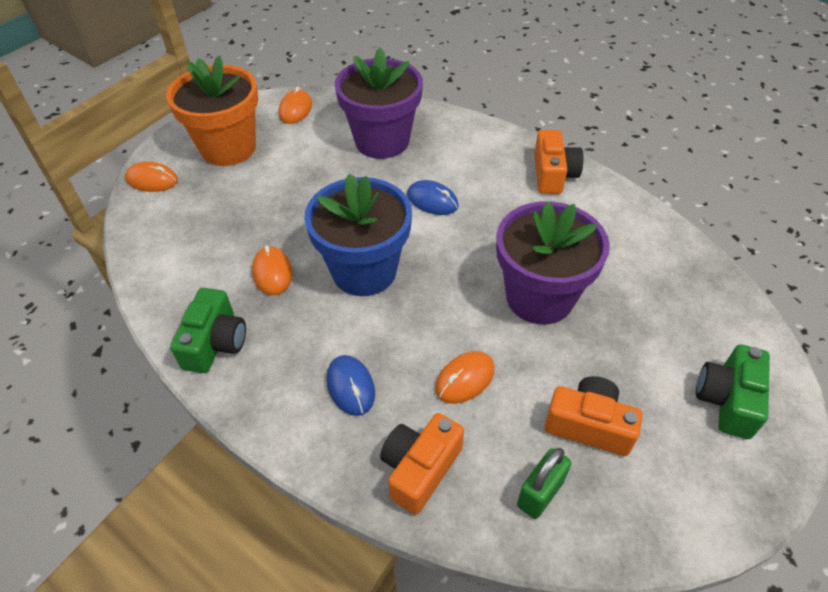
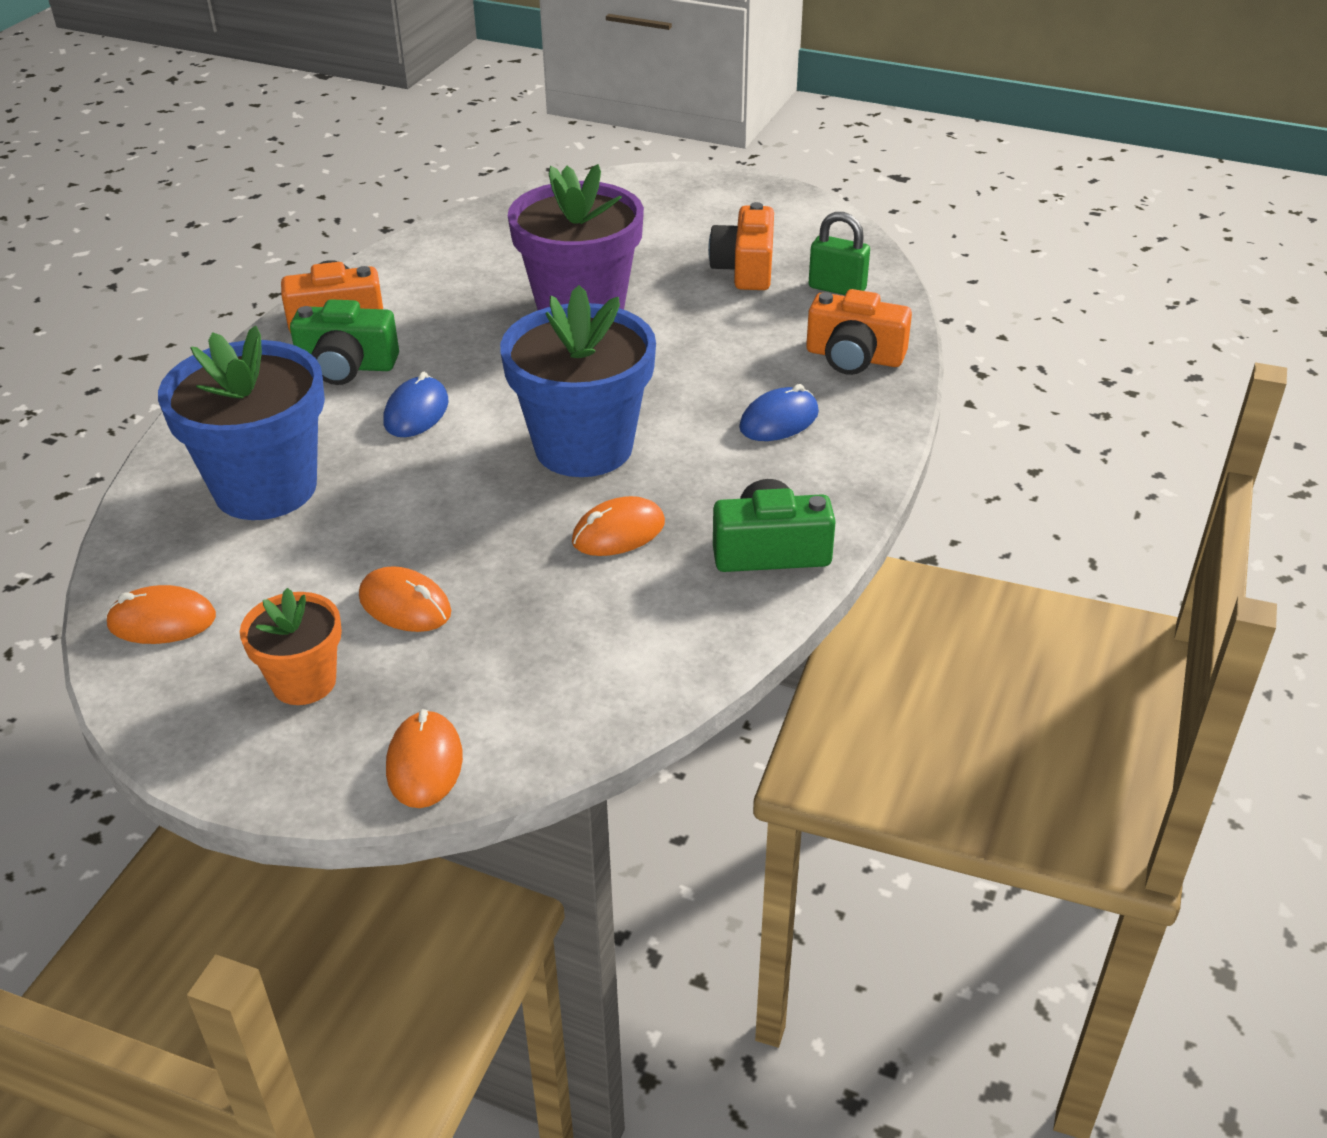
camera: 105 degrees left, 10 degrees down
orange flower pot [166,55,258,166] -> orange flower pot [240,588,342,705], size x0.54
purple flower pot [335,47,423,159] -> blue flower pot [158,326,325,520]
orange mouse [435,351,495,404] -> orange mouse moved to [359,566,451,632]
green camera [696,344,770,439] -> green camera moved to [290,299,399,385]

